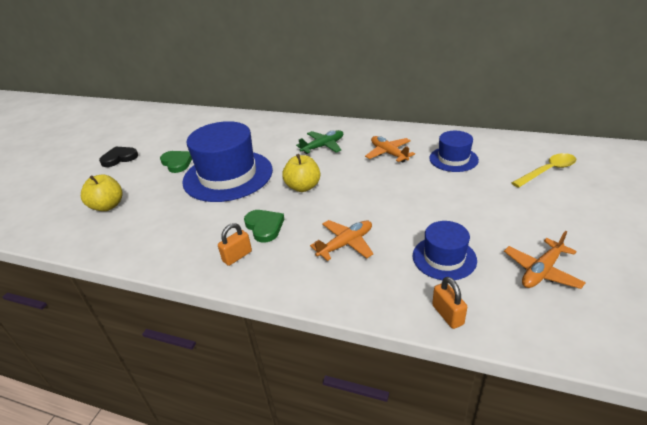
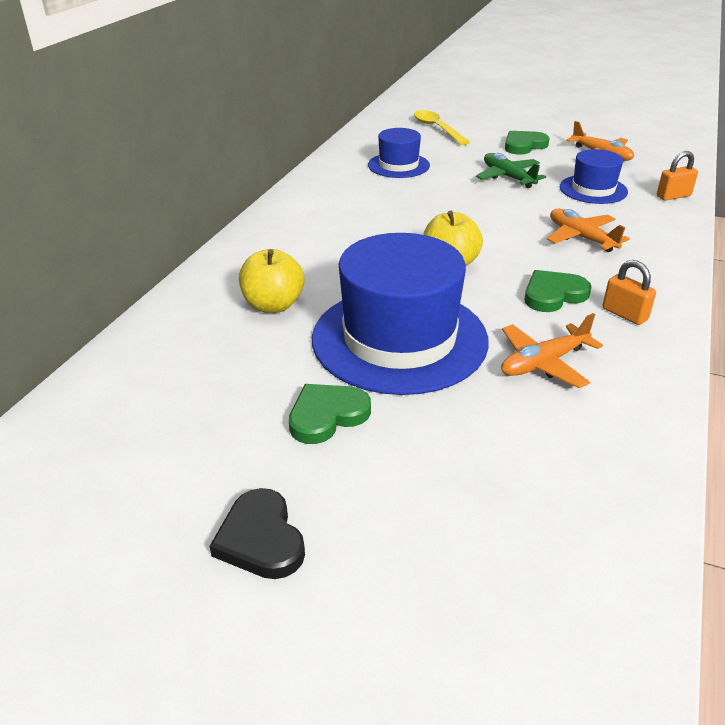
camera: 90 degrees left, 0 degrees up
yellow apple [81,174,123,211] -> yellow apple moved to [239,249,304,313]
green plane [296,130,343,154] -> green plane moved to [476,153,546,188]
orange plane [365,136,415,163] -> orange plane moved to [501,313,603,388]
none -> green heart [505,131,550,154]

